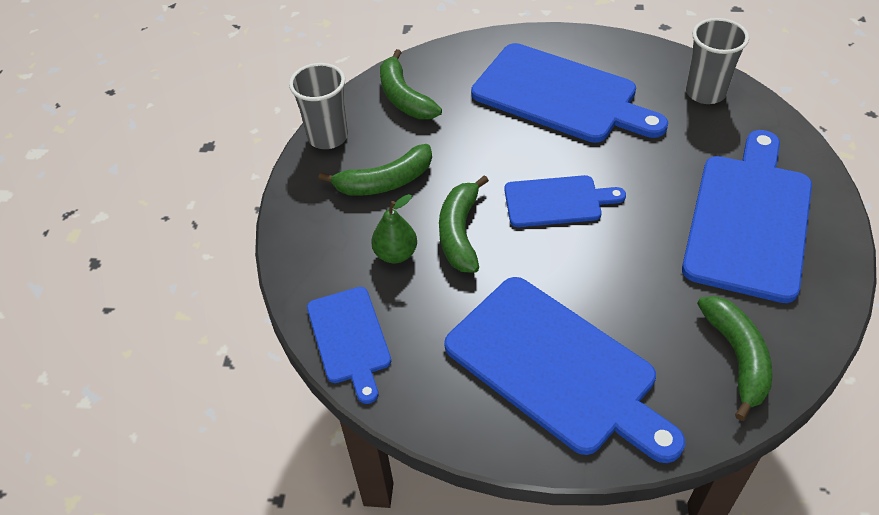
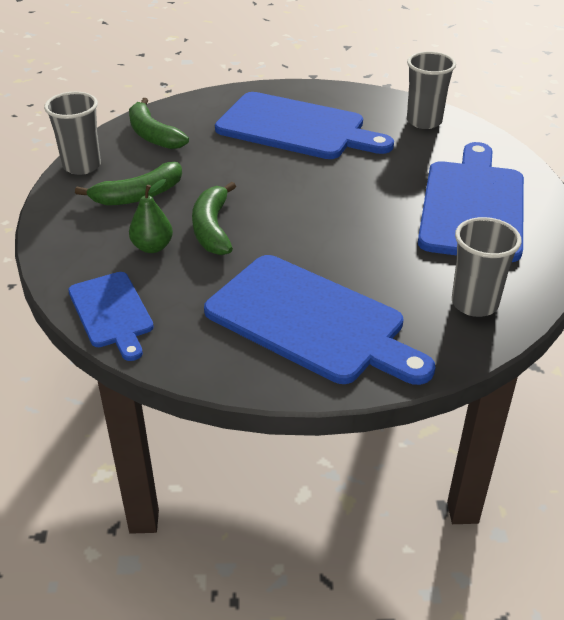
camera: 10 degrees left, 10 degrees down
blue cutting board [504,175,626,227] -> none
green banana [697,296,773,421] -> grey cup [452,217,522,317]

